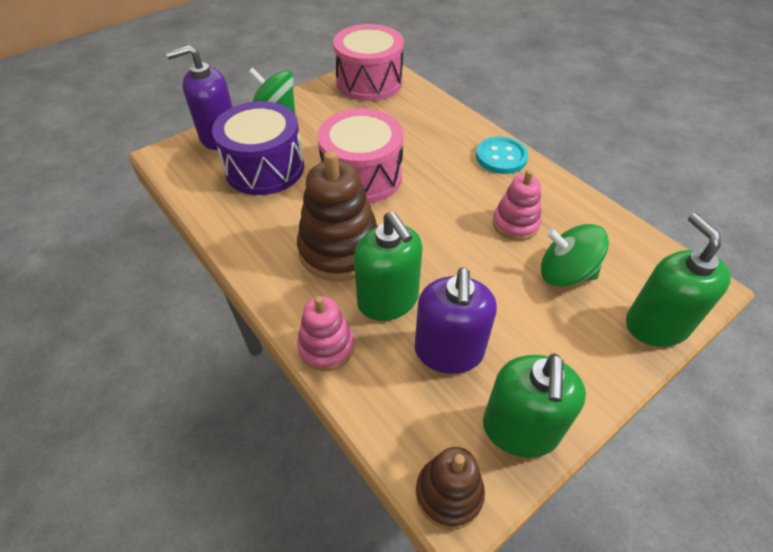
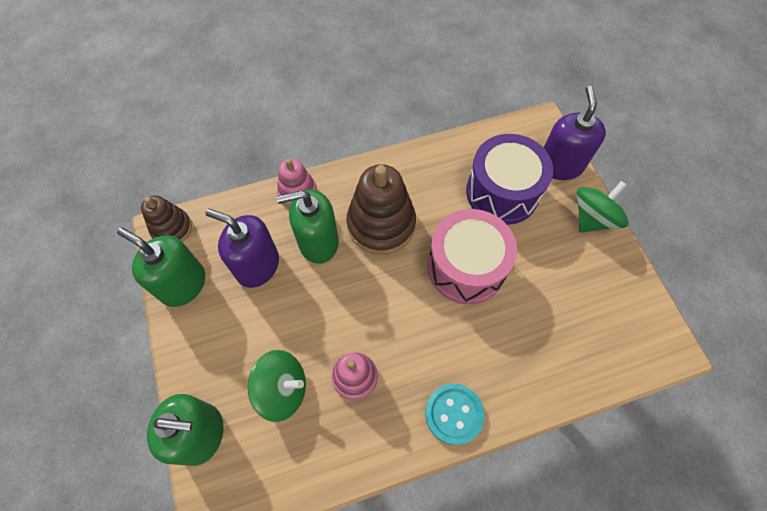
camera: 110 degrees right, 15 degrees up
pink drum [333,24,404,101] -> none
green spinning top [541,224,609,287] -> green spinning top turned 60 degrees clockwise [247,350,306,422]

